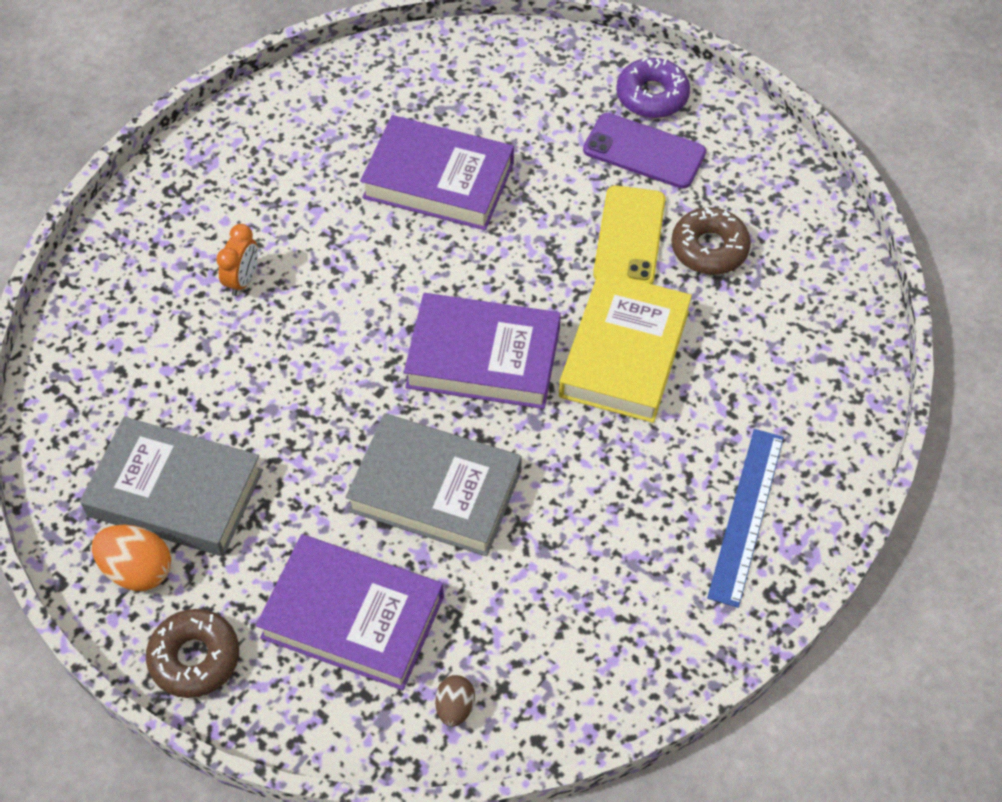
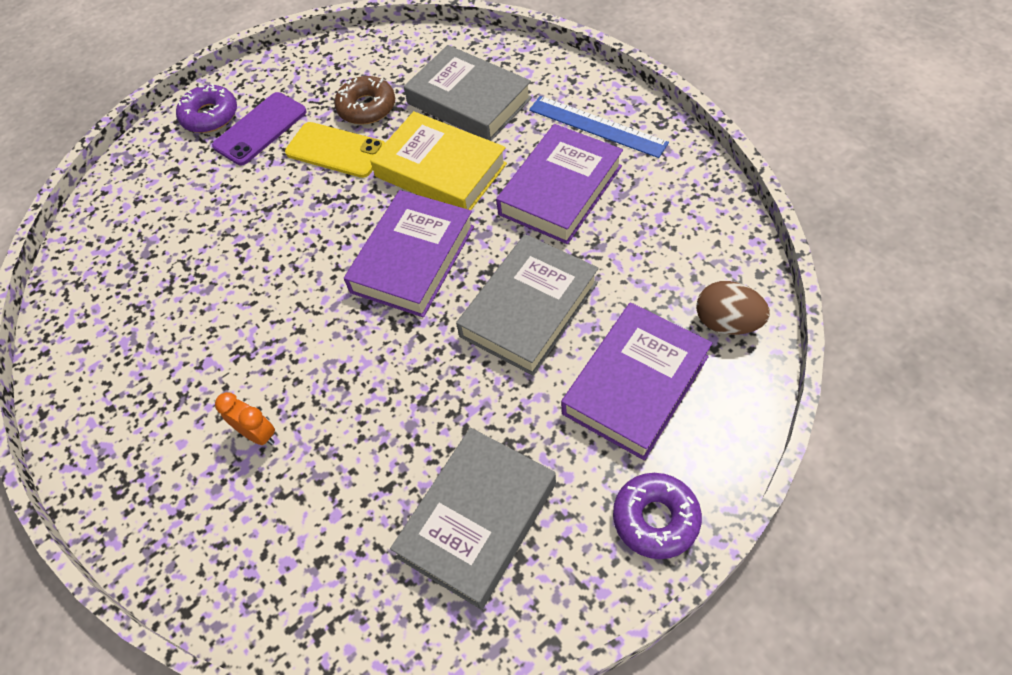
camera: 70 degrees left, 0 degrees up
orange egg [92,525,171,591] -> none
brown donut [146,609,239,698] -> purple donut [613,473,702,559]
purple book [360,115,514,230] -> purple book moved to [496,124,623,244]
brown egg [435,675,475,727] -> brown egg [696,281,770,335], size x1.63
none -> grey book [404,45,532,141]

